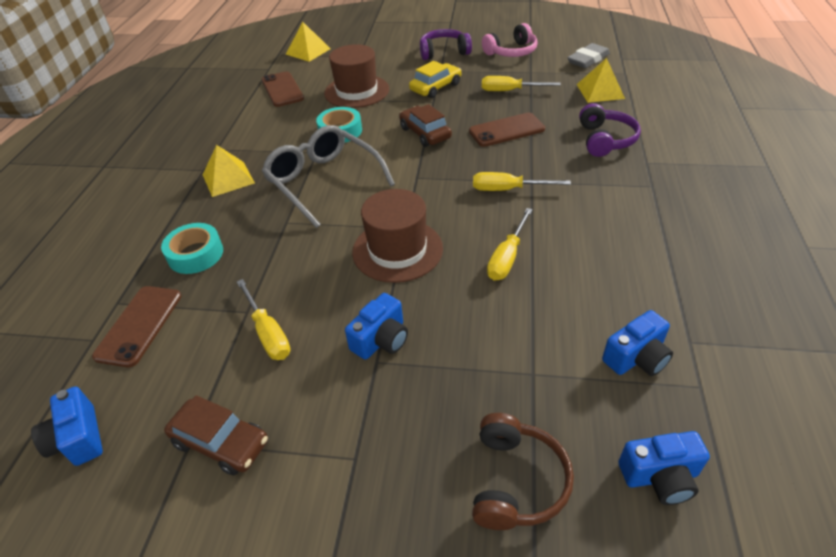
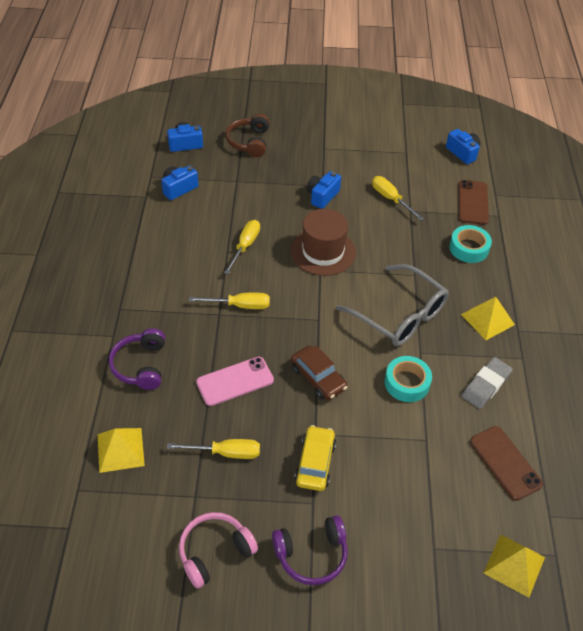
camera: 170 degrees right, 5 degrees up
brown car [164,395,268,476] -> none
brown hat [324,44,389,108] -> none
yellow car [409,61,462,98] -> yellow car turned 150 degrees clockwise [295,425,336,491]
brown phone [469,113,545,147] -> pink phone [196,357,274,406]
grey eraser [567,43,610,68] -> grey eraser moved to [462,357,513,409]

